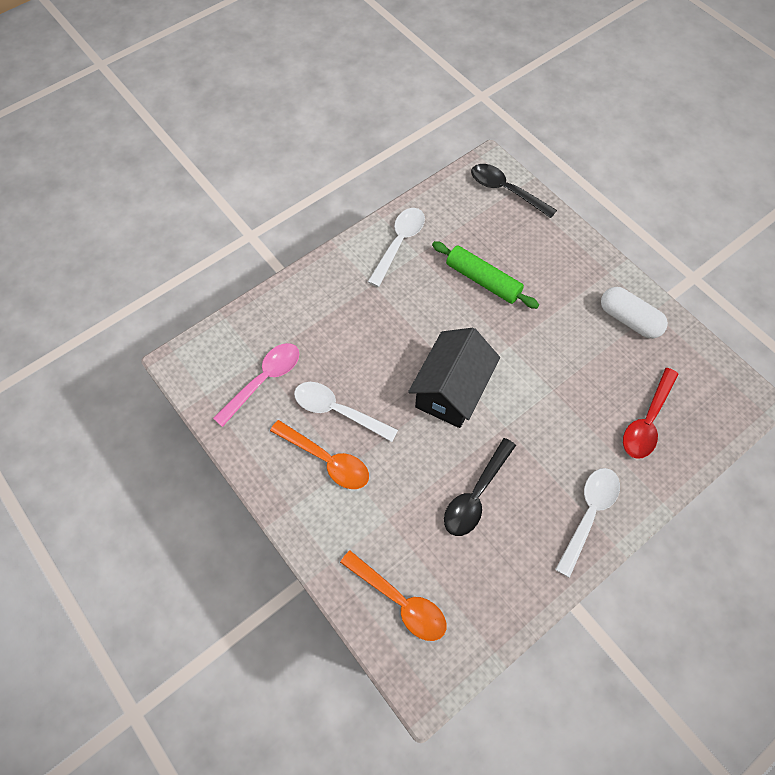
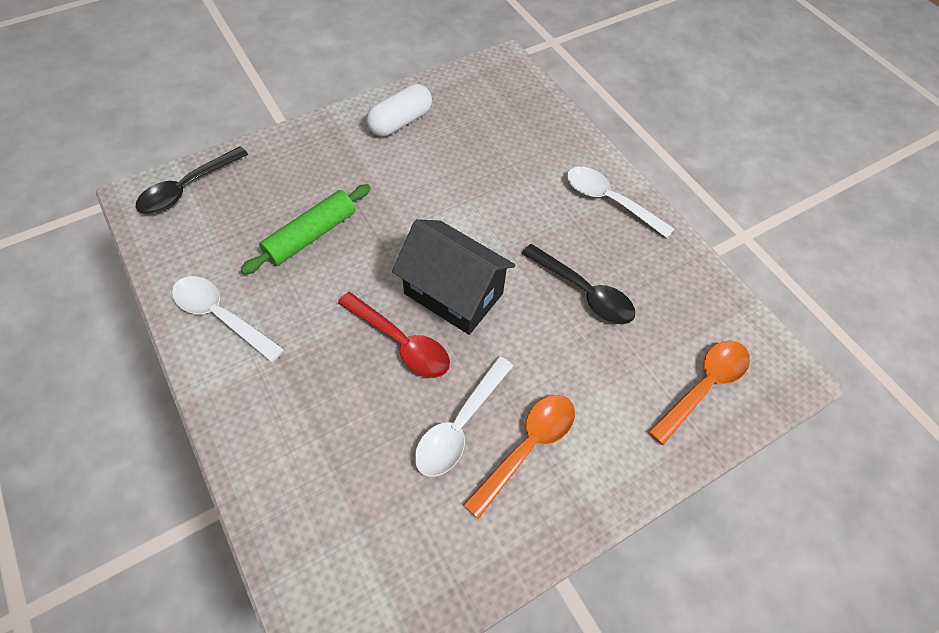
camera: 85 degrees left, 5 degrees down
pink spoon [213,343,299,427] -> none
red spoon [623,368,679,459] -> red spoon moved to [338,292,450,378]

